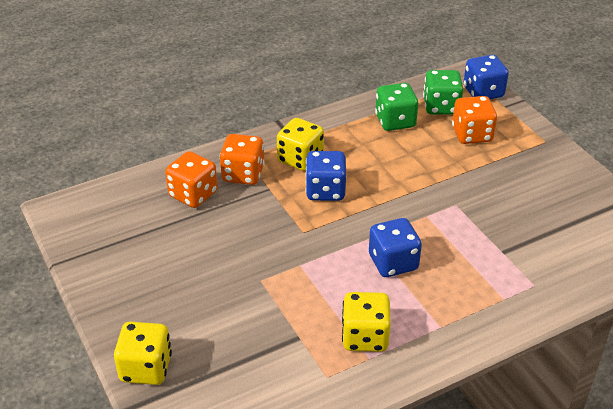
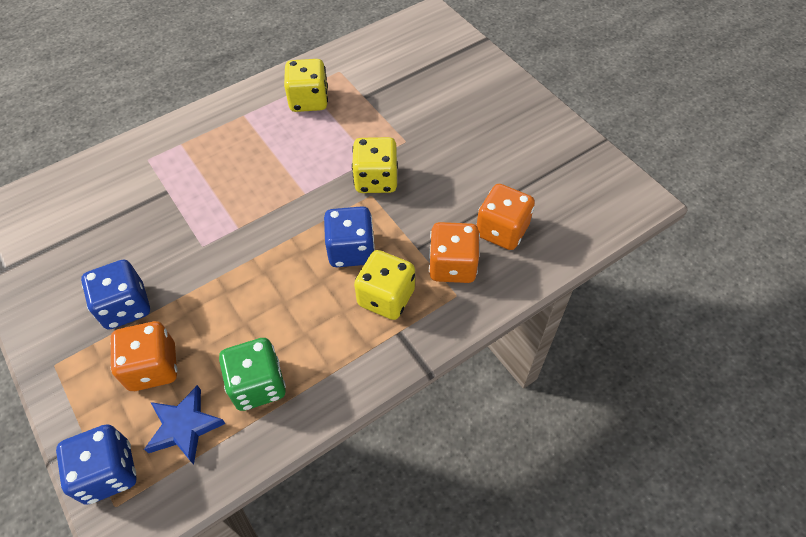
camera: 175 degrees right, 15 degrees up
yellow dice [114,322,172,385] -> yellow dice moved to [352,137,398,193]
blue dice [369,218,422,277] -> blue dice moved to [81,259,150,330]
green dice [423,70,463,115] -> blue star [144,385,226,464]

